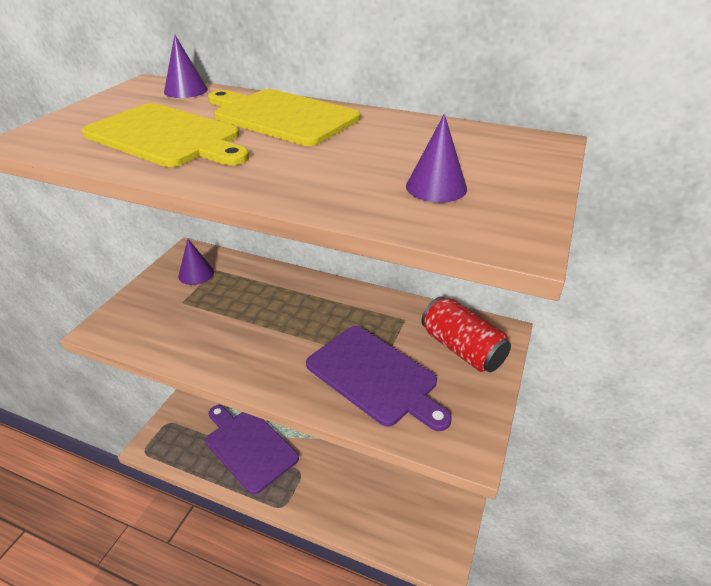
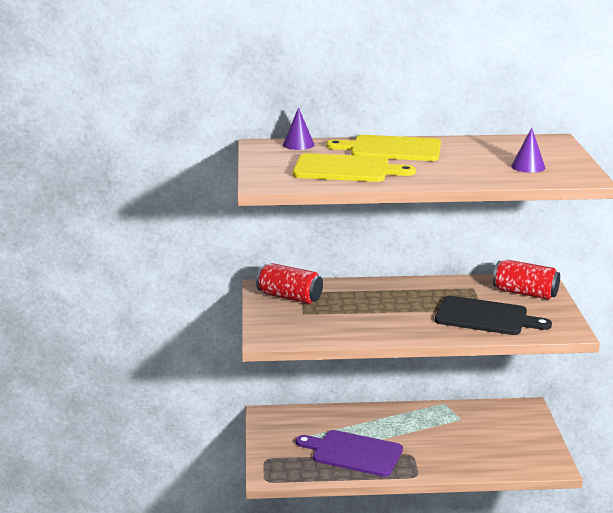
camera: 25 degrees left, 15 degrees down
purple cone [178,239,214,285] -> red can [256,263,323,304]
purple cutting board [306,326,452,431] -> black cutting board [435,296,552,335]

